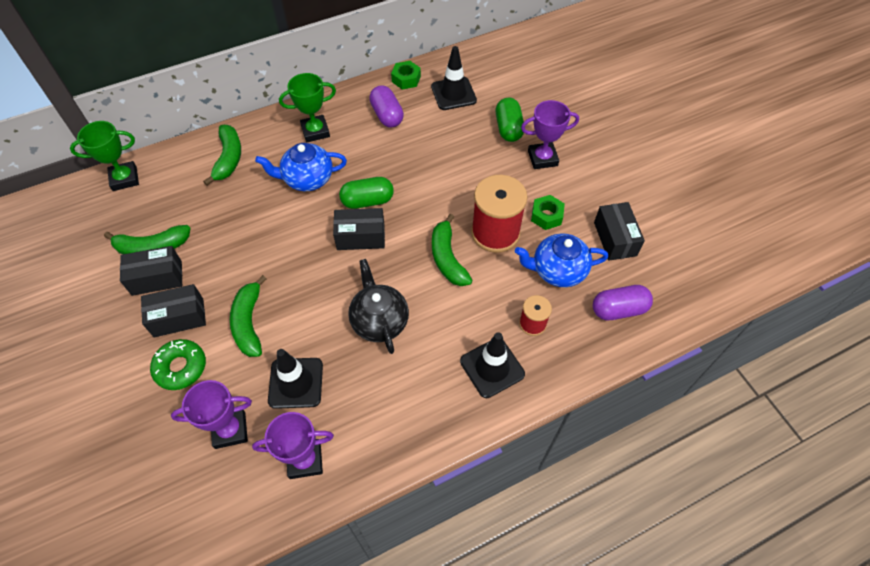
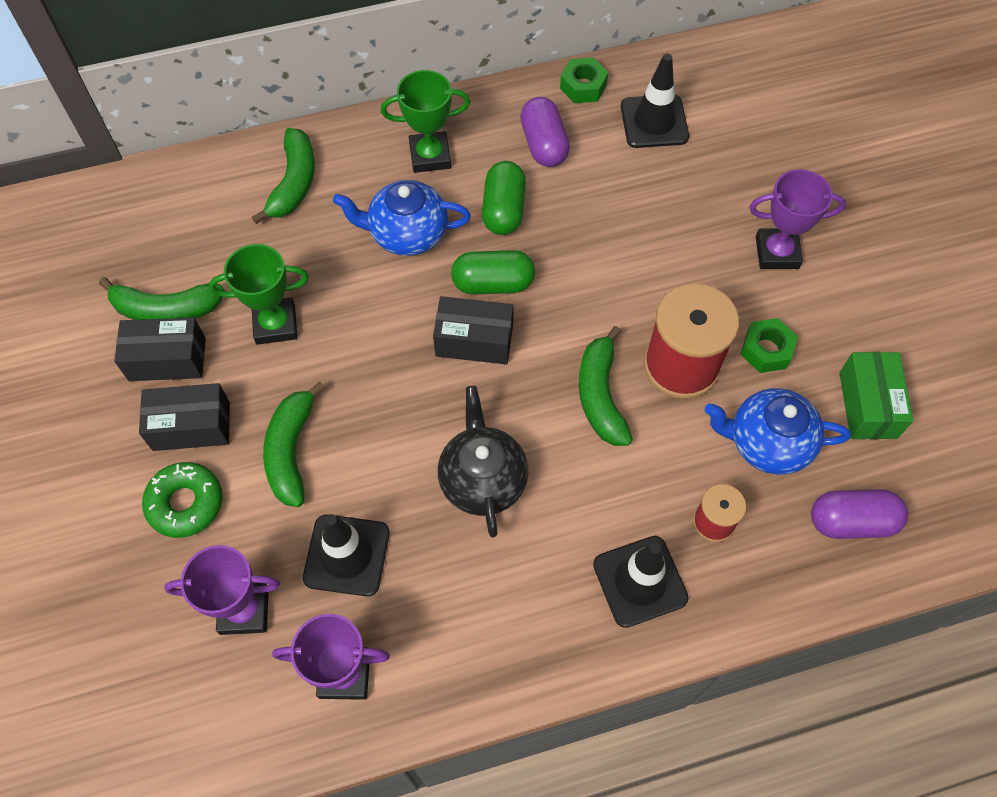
camera: 10 degrees right, 5 degrees up
green trophy [70,121,139,191] -> green trophy moved to [209,244,309,345]
green capsule [496,98,524,142] -> green capsule moved to [482,161,526,235]
black box [594,202,645,261] -> green box [839,352,913,439]

